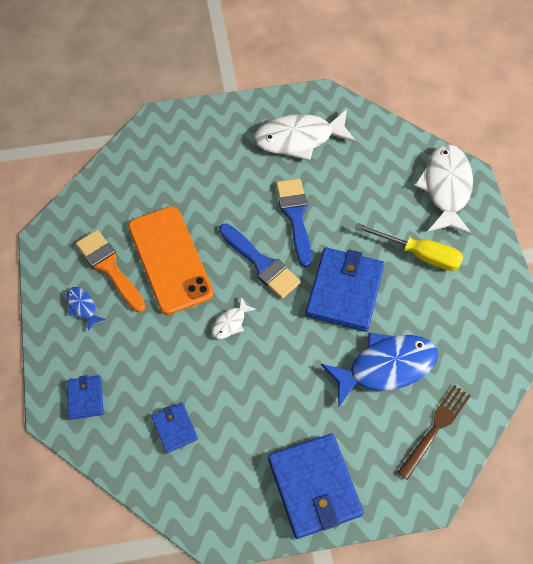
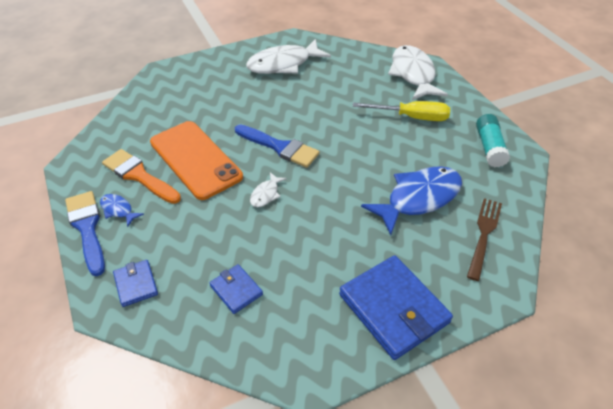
camera: 15 degrees left, 15 degrees down
blue brush [276,178,312,267] -> blue brush moved to [65,191,105,276]
blue wallet [306,247,385,332] -> none
none -> turquoise glue stick [476,114,510,168]

